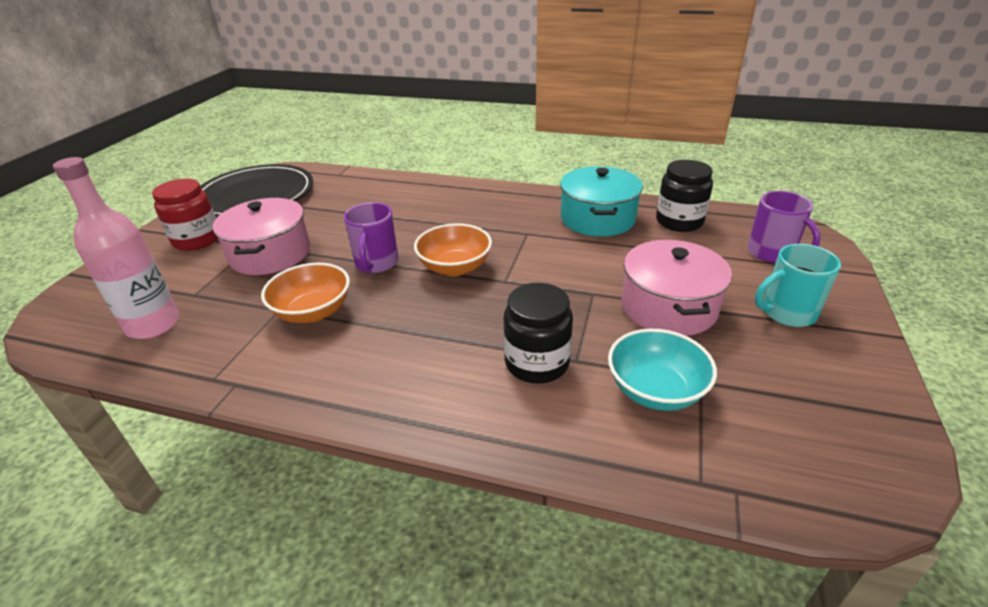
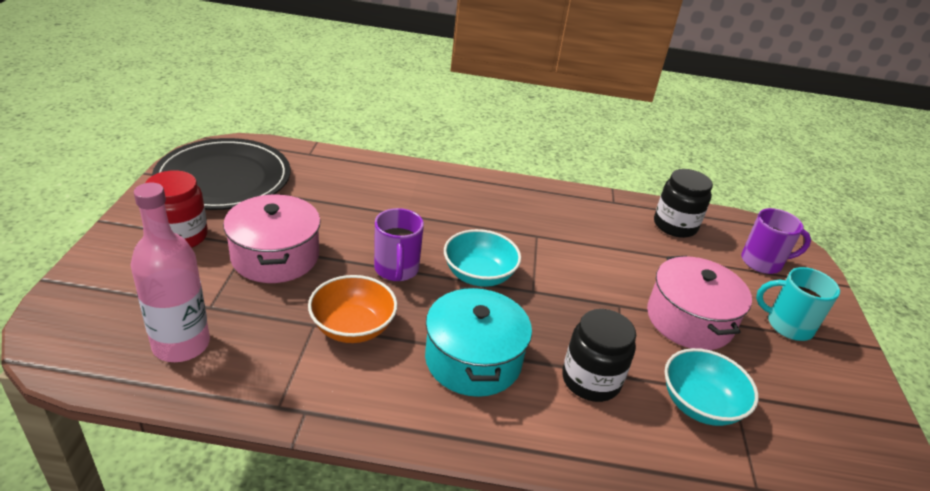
camera: 15 degrees left, 0 degrees up
orange bowl [414,223,492,276] -> turquoise bowl [444,229,521,287]
turquoise pot [560,166,643,237] -> turquoise pot moved to [425,287,532,397]
purple mug [748,191,821,263] -> purple mug turned 45 degrees counterclockwise [741,208,811,274]
turquoise mug [755,244,841,327] -> turquoise mug turned 45 degrees clockwise [756,267,840,341]

